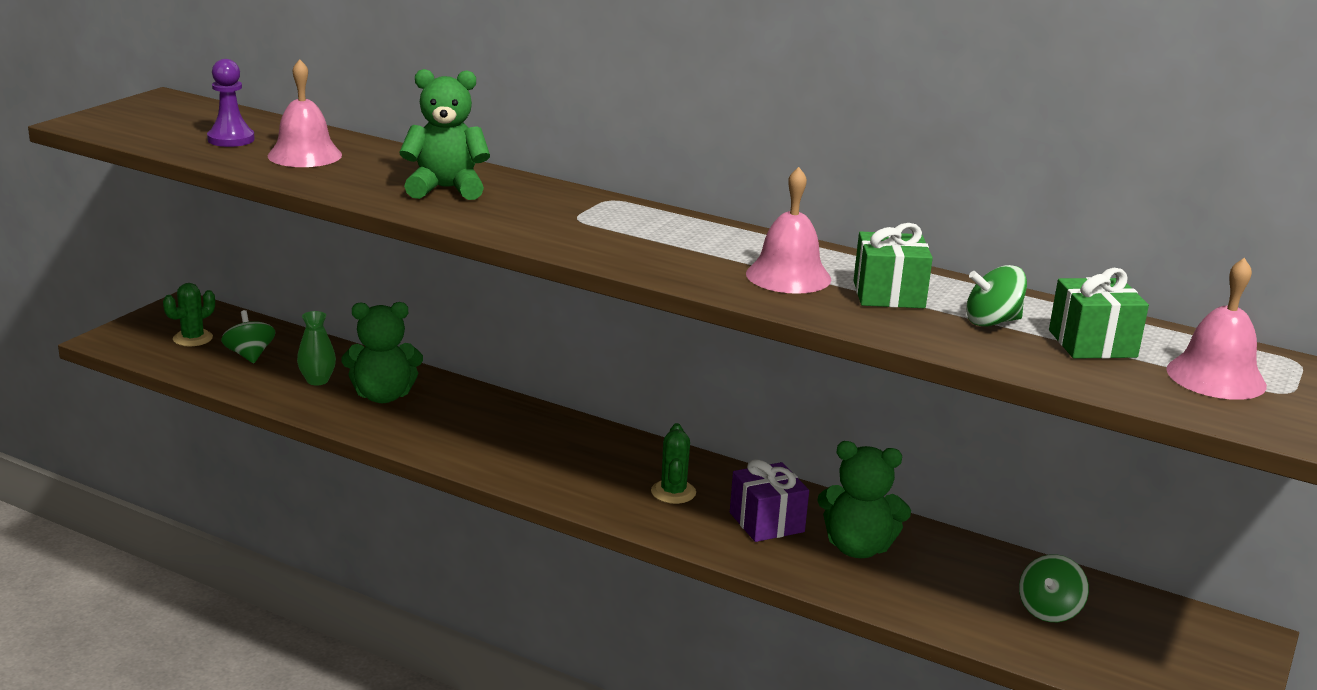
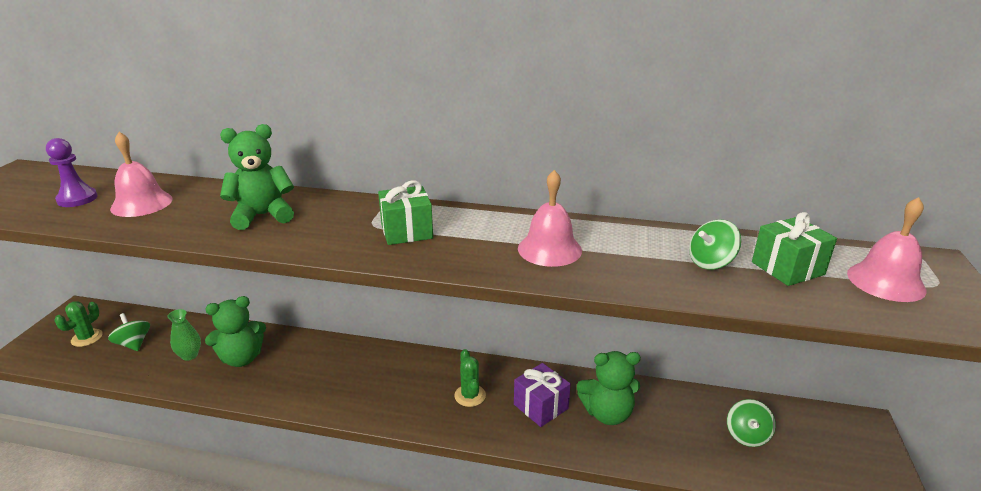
camera: 15 degrees left, 5 degrees up
green gift [853,223,933,308] -> green gift moved to [378,180,433,245]

